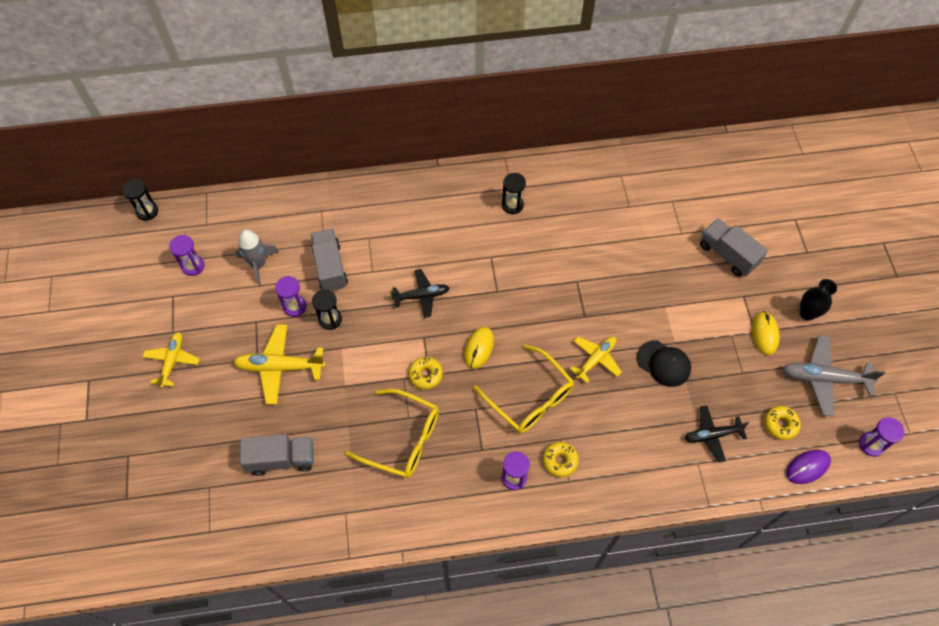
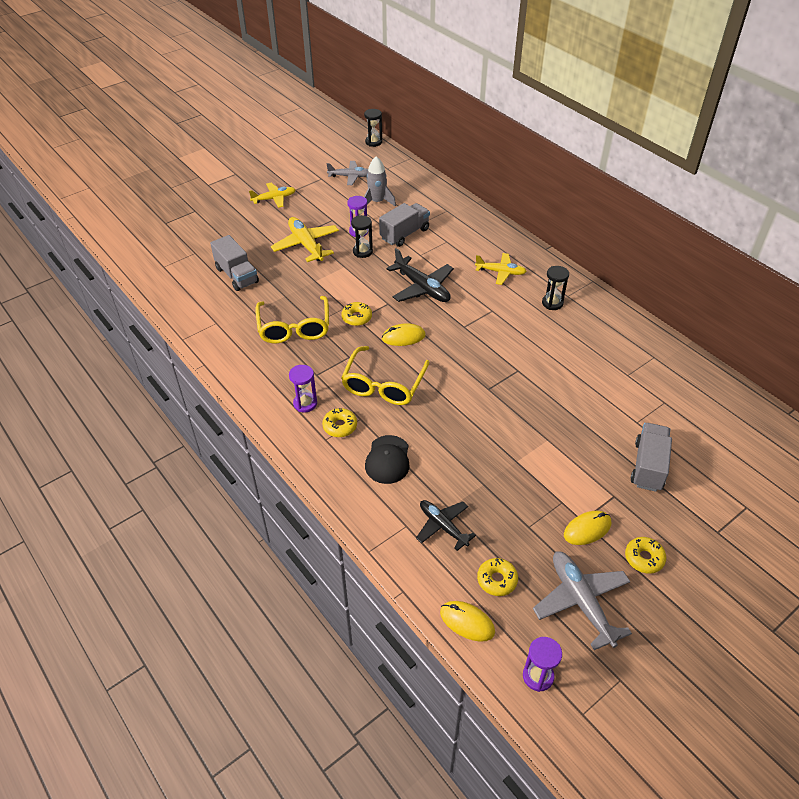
camera: 60 degrees right, 15 degrees down
purple hourglass [169,235,204,276] -> grey plane [326,161,368,185]
black plane [391,269,449,318] -> black plane [386,248,454,302], size x1.50
yellow plane [570,337,622,383] -> yellow plane moved to [475,253,527,285]
black cap [637,340,691,387] -> black cap moved to [365,435,409,484]
purple mouse [786,450,831,484] -> yellow mouse [440,601,495,642]
black vase [799,279,837,321] -> yellow donut [625,537,666,574]

